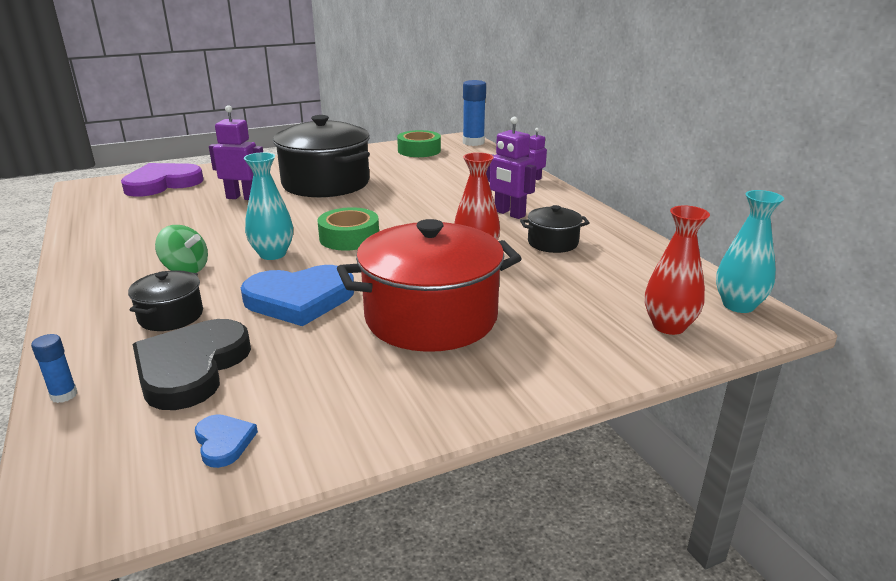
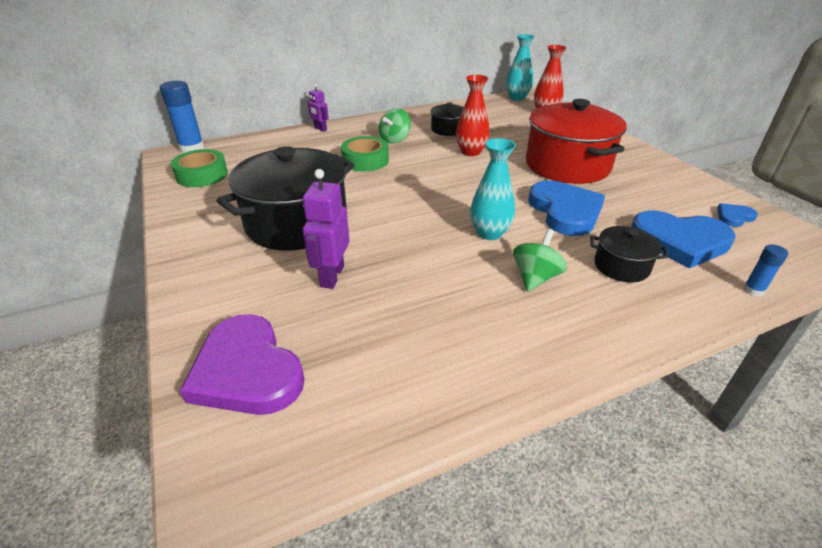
camera: 90 degrees left, 10 degrees up
black heart [133,319,251,410] -> blue heart [631,211,735,268]
green tape [317,207,379,251] -> green tape moved to [341,136,389,172]
purple robot [486,117,536,219] -> green spinning top [379,108,411,144]

